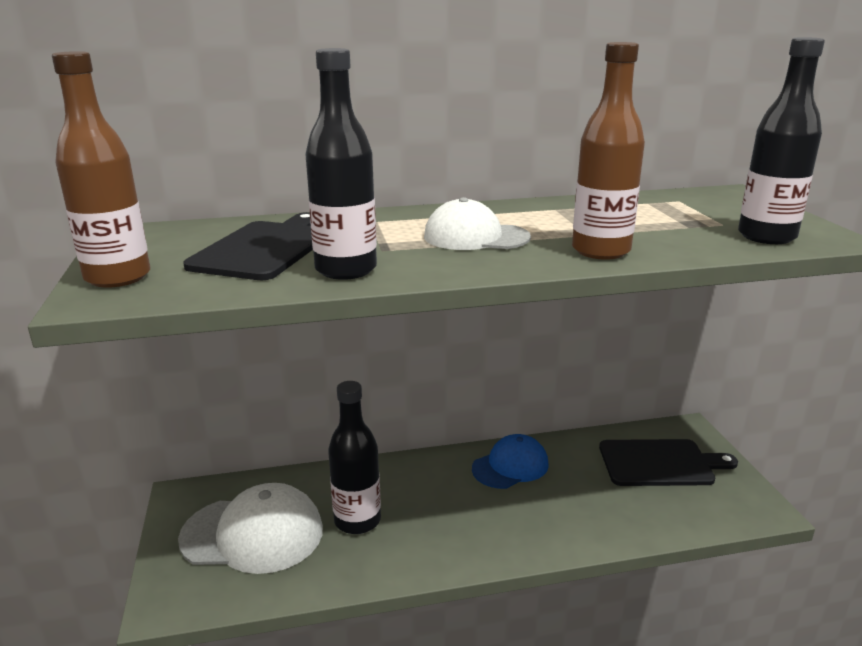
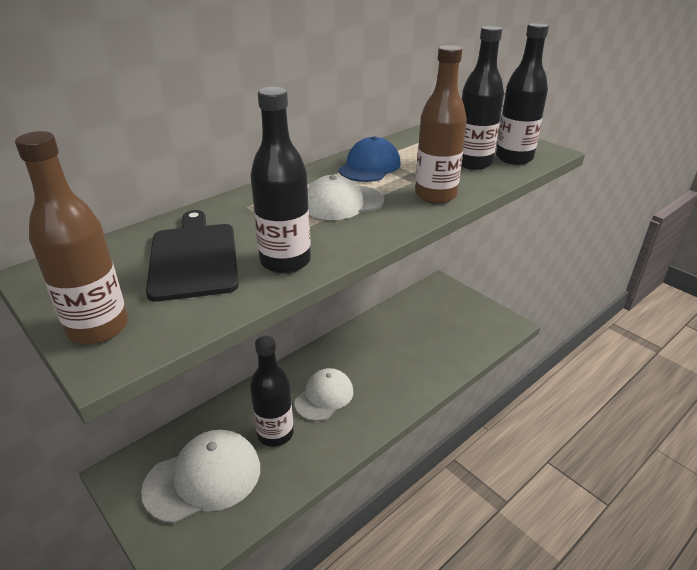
camera: 30 degrees left, 10 degrees up
blue cap [472,434,549,489] -> blue cap moved to [338,137,401,182]
black cutting board [599,439,738,486] -> none
none -> white cap [294,368,353,421]
none -> black bottle [461,25,504,170]

